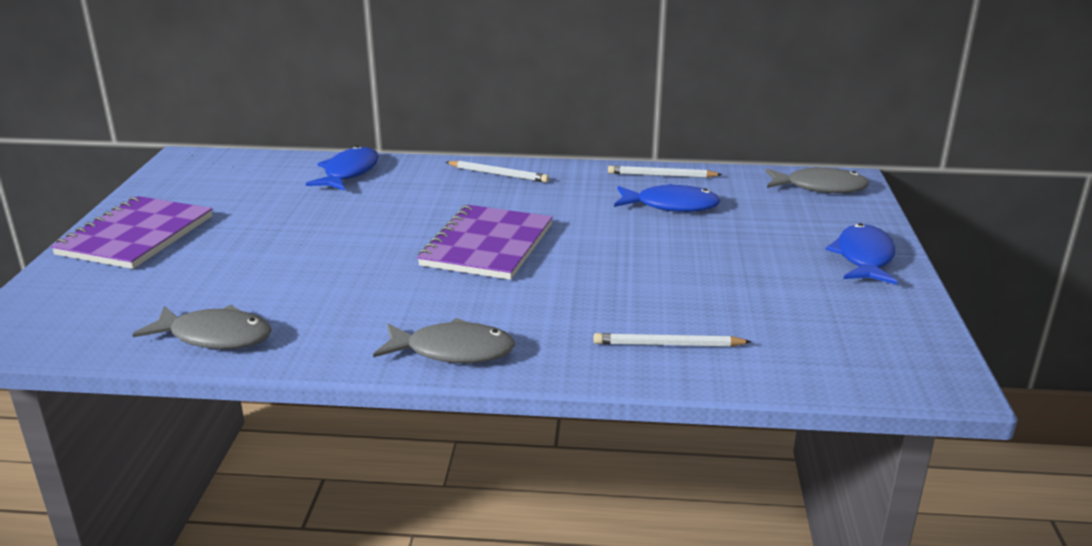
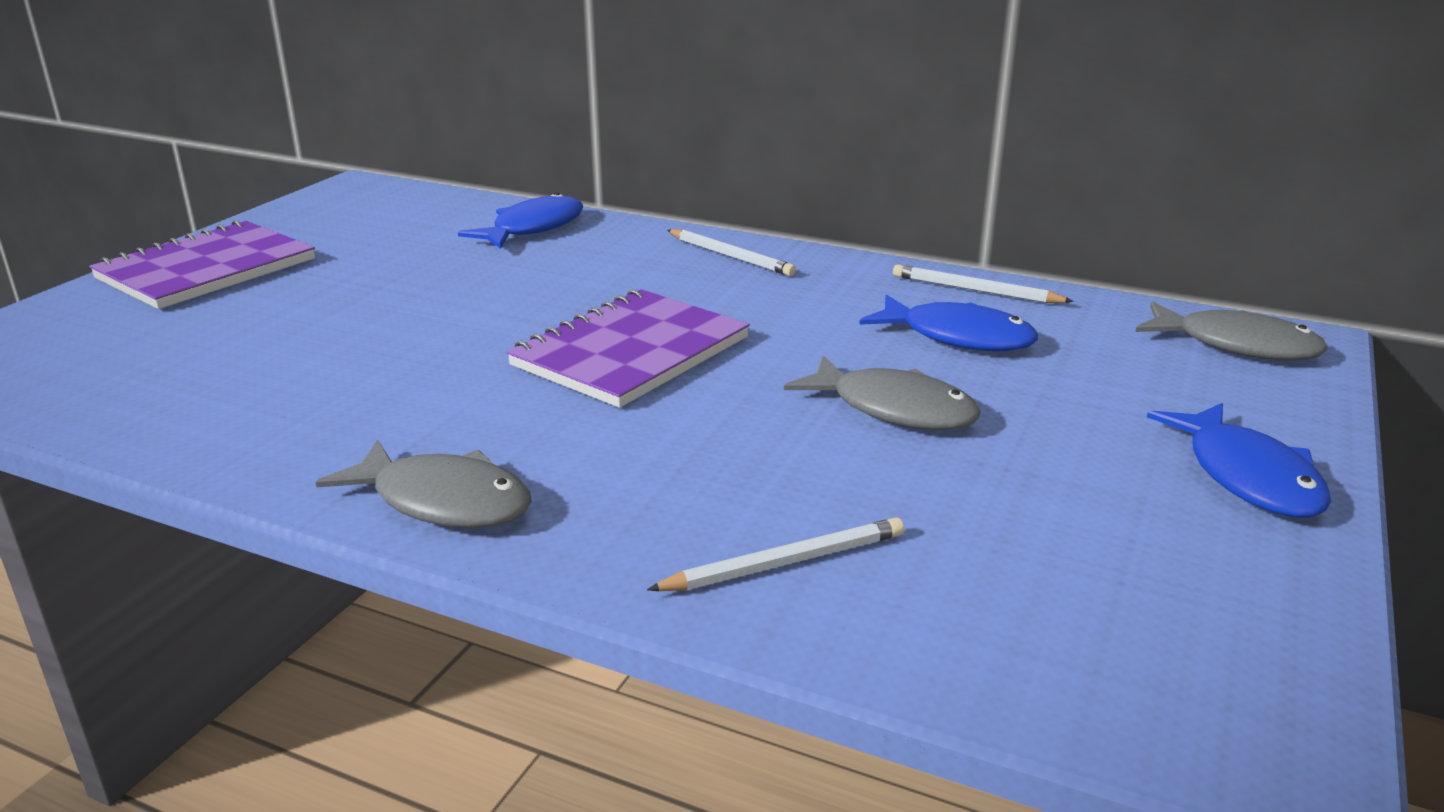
camera: 20 degrees right, 0 degrees up
grey fish [132,305,272,349] -> grey fish moved to [784,355,981,430]
white pencil [594,333,752,347] -> white pencil turned 135 degrees clockwise [647,517,904,591]
blue fish [825,223,897,285] -> blue fish turned 135 degrees clockwise [1147,403,1331,518]

